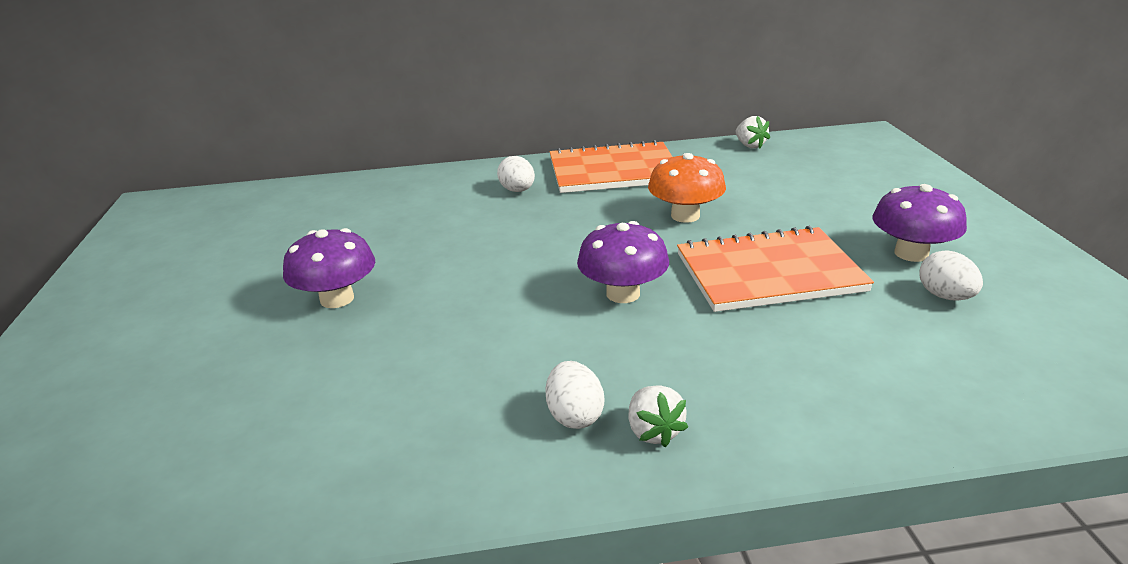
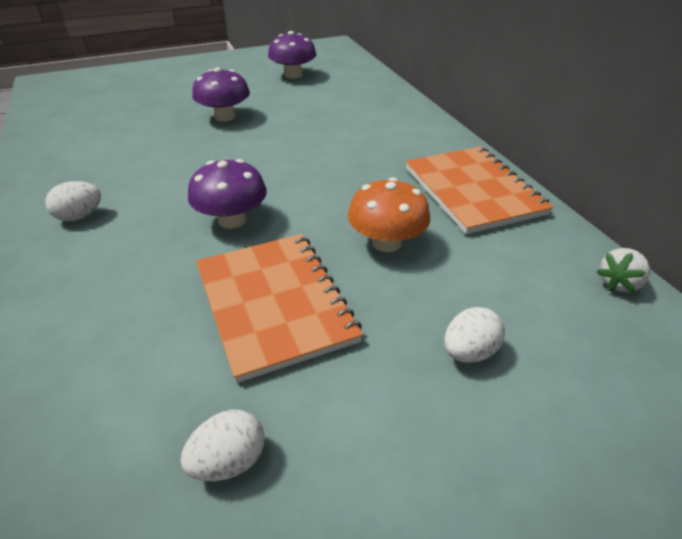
camera: 75 degrees right, 10 degrees up
white egg [497,156,535,192] -> white egg moved to [444,307,505,363]
white strawberry [629,385,688,447] -> none
purple mushroom [873,184,967,262] -> purple mushroom moved to [268,31,317,79]

